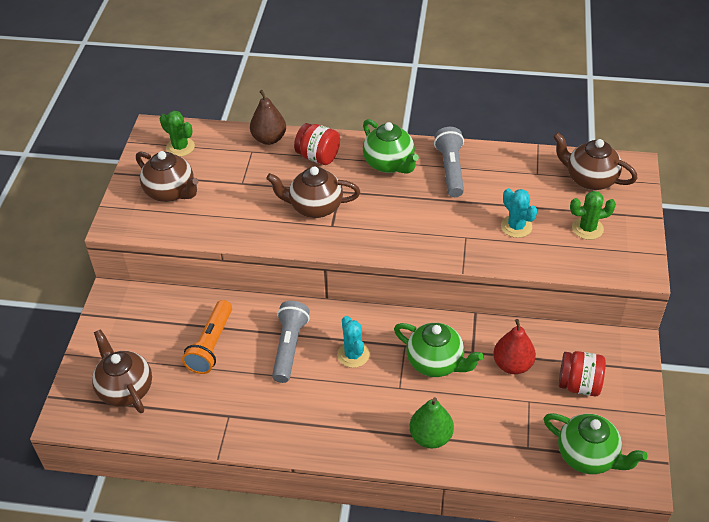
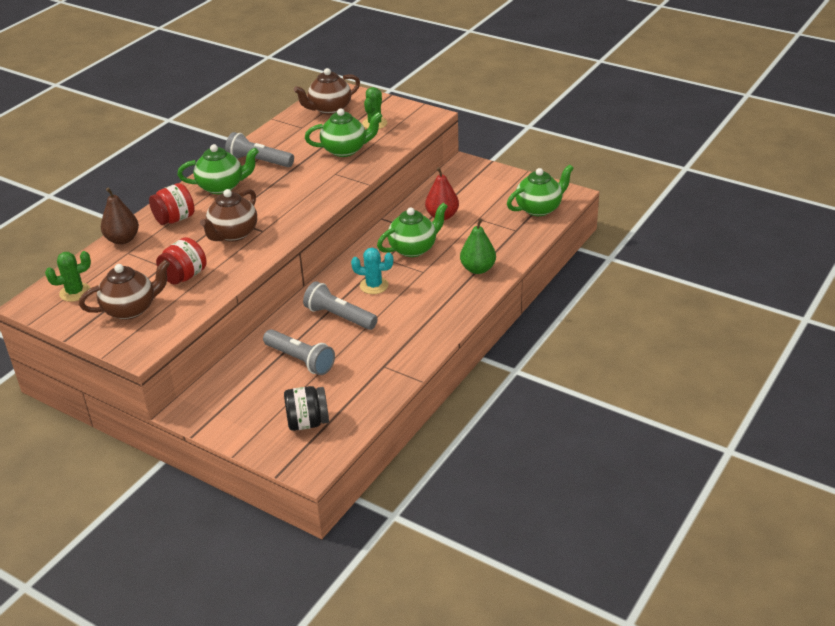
camera: 65 degrees left, 10 degrees down
brown teapot [92,329,152,413] -> black jar [284,386,329,431]
orange flashlight [182,300,232,374] -> grey flashlight [263,329,335,375]
turquoise cactus [501,188,537,238] -> green teapot [305,108,382,157]
red jar [559,351,606,396] -> red jar moved to [156,237,206,285]

